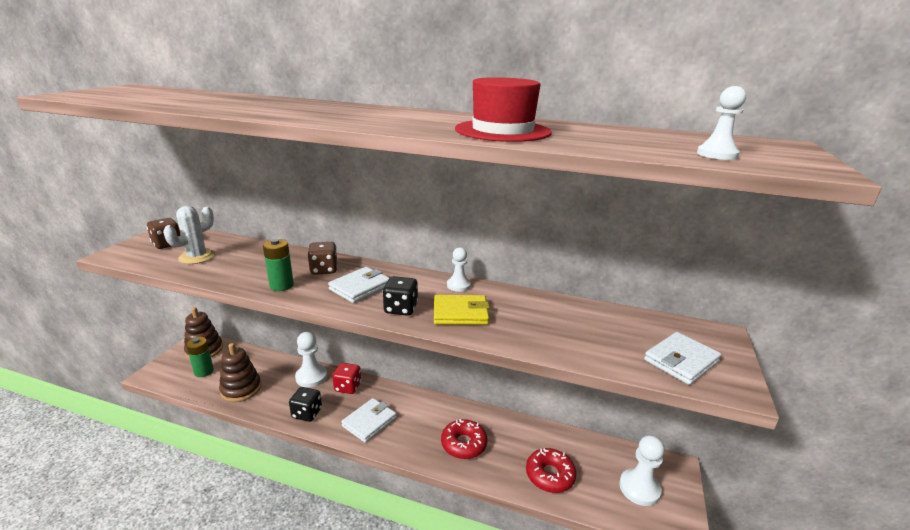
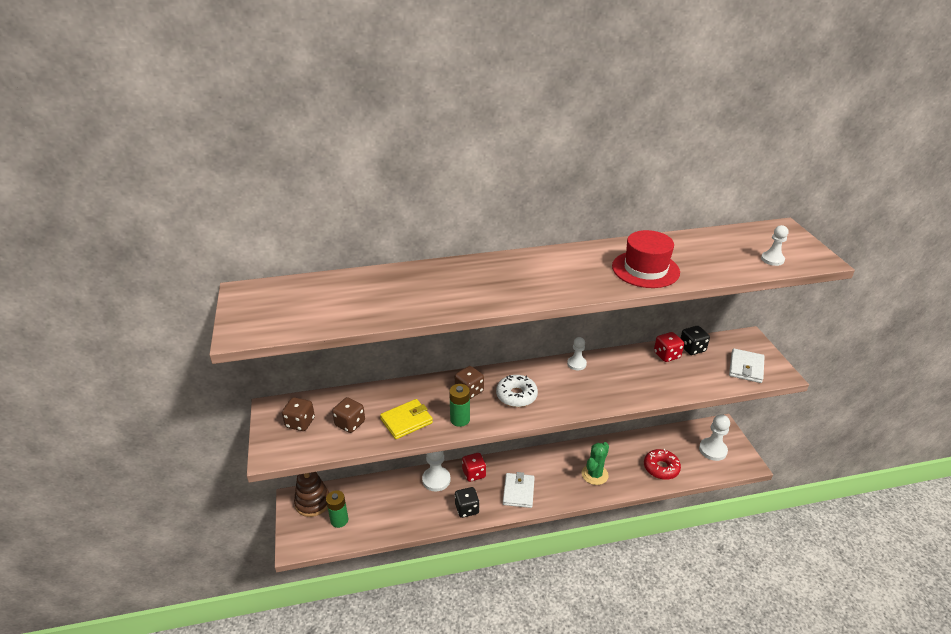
camera: 30 degrees left, 10 degrees up
white cactus [163,206,215,264] -> brown dice [332,397,365,433]
brown stacking toy [219,343,261,402] -> none
white wallet [328,267,389,303] -> white donut [496,375,538,407]
black dice [383,276,418,316] -> black dice moved to [680,326,710,355]
yellow wallet [434,295,490,325] -> yellow wallet moved to [380,399,433,439]
red donut [441,419,487,459] -> green cactus [582,442,609,485]
none -> red dice [654,332,684,362]

